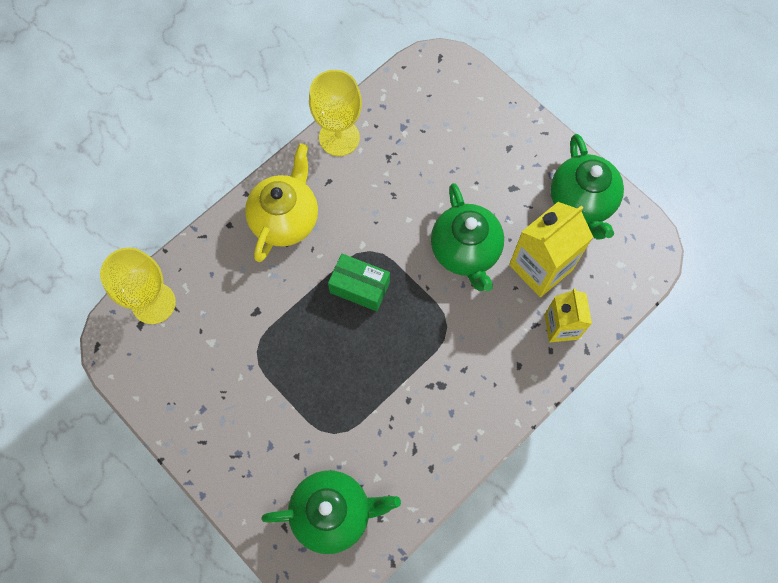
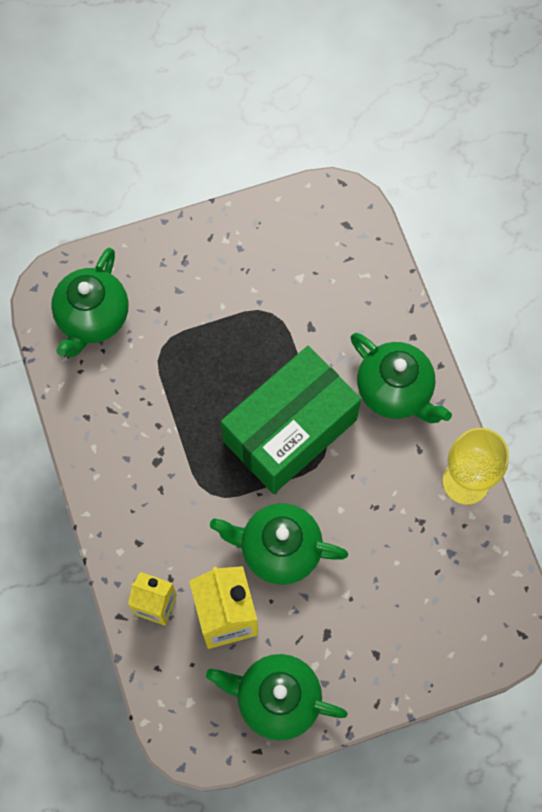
camera: 115 degrees right, 0 degrees up
yellow goblet [100,248,176,324] -> none
yellow teapot [245,144,318,262] -> green teapot [351,333,452,423]
green box [328,254,390,311] -> green box [221,346,361,494], size x2.08

